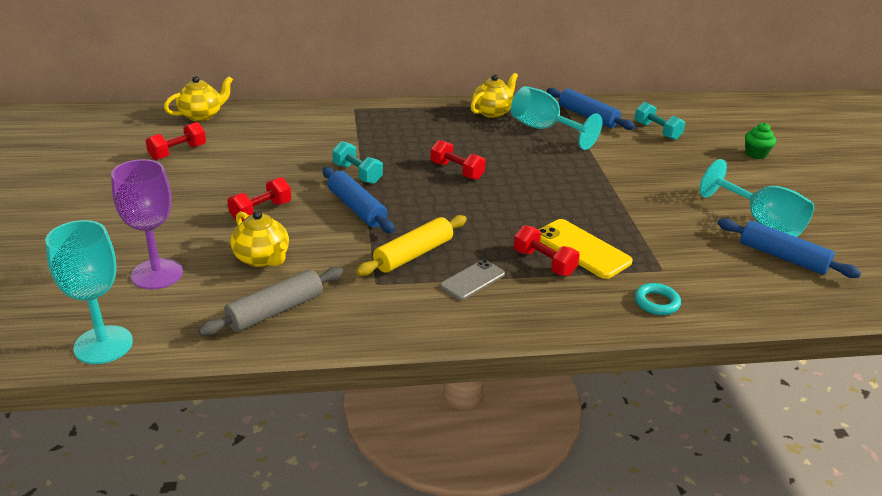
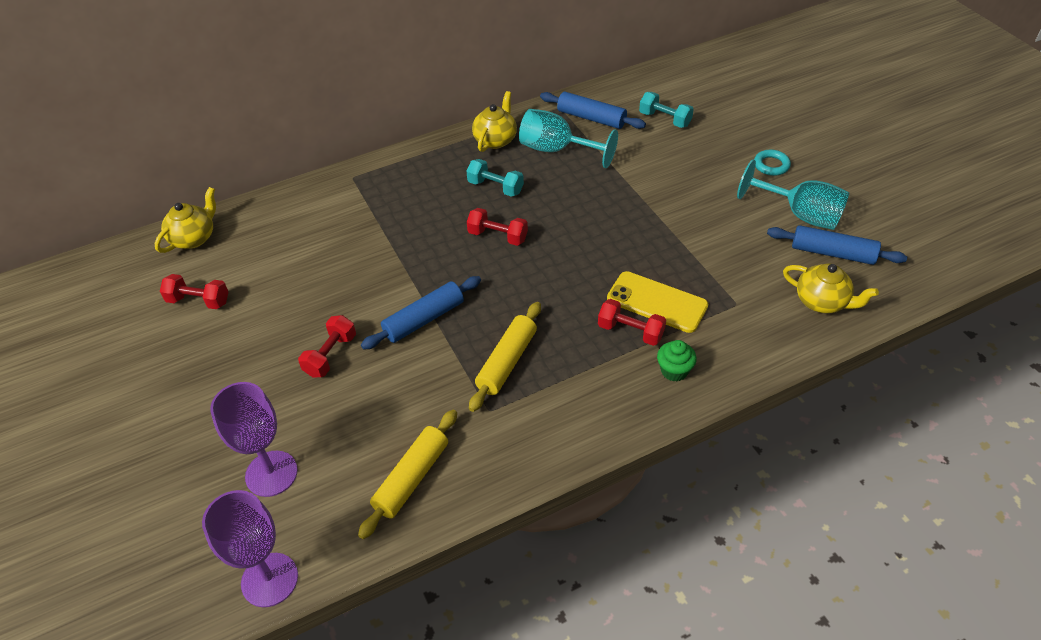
camera: 15 degrees left, 15 degrees up
turquoise goblet [45,220,133,364] -> purple goblet [202,490,298,607]
red dumbbell [145,122,206,160] -> red dumbbell turned 75 degrees clockwise [160,274,228,309]
grey rolling pin [198,267,343,336] -> yellow rolling pin [358,410,457,539]
yellow teapot [230,210,289,267] -> yellow teapot moved to [783,264,879,313]
blue rolling pin [323,167,395,233] -> blue rolling pin turned 75 degrees counterclockwise [361,276,481,350]
turquoise dumbbell [332,141,383,184] -> turquoise dumbbell moved to [466,159,524,197]
grey phone [440,259,505,300] -> none
turquoise ring [635,283,681,315] -> turquoise ring moved to [754,150,791,176]
green cupcake [745,123,776,159] -> green cupcake moved to [657,340,697,382]

